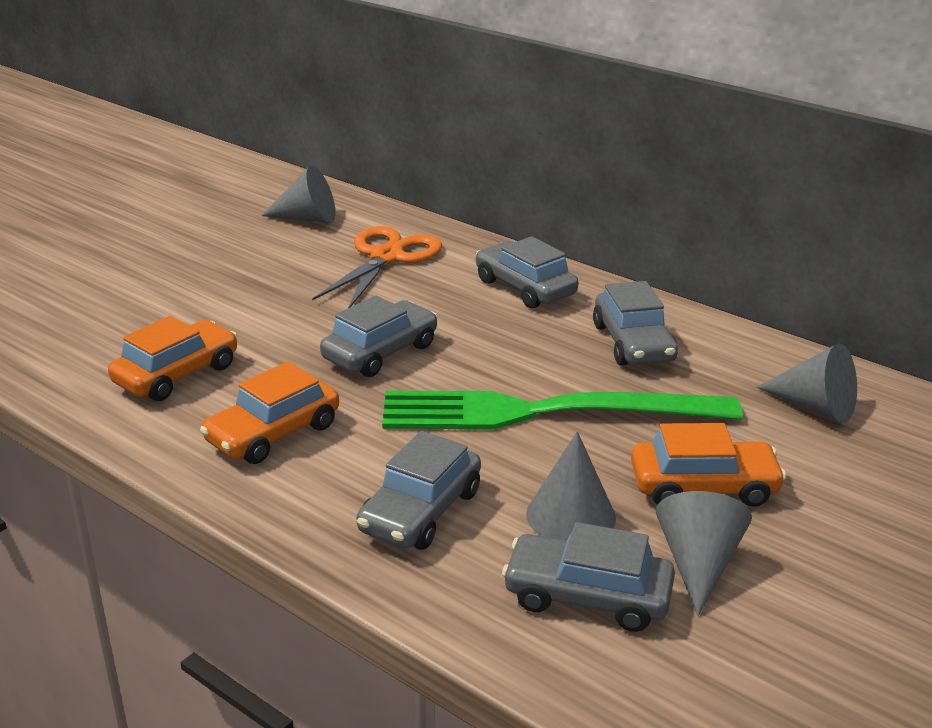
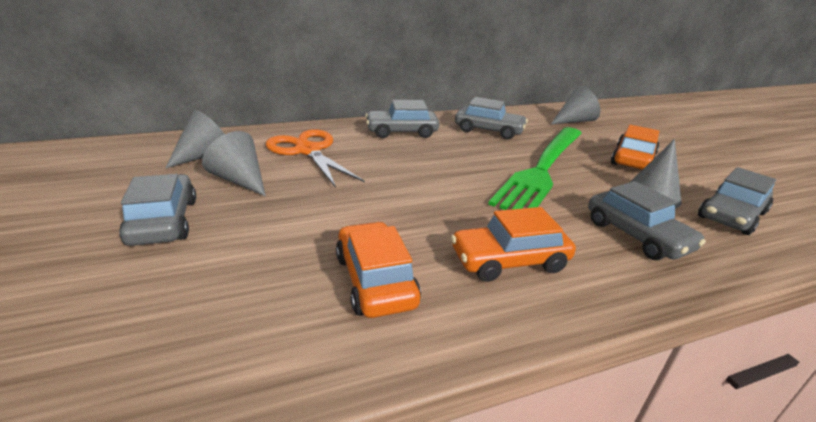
camera: 60 degrees left, 0 degrees up
orange car [200,361,339,464] -> orange car turned 90 degrees clockwise [451,207,576,282]
grey car [320,296,437,377] -> grey car moved to [119,174,196,246]
grey cone [656,491,752,616] -> grey cone moved to [202,131,266,196]

